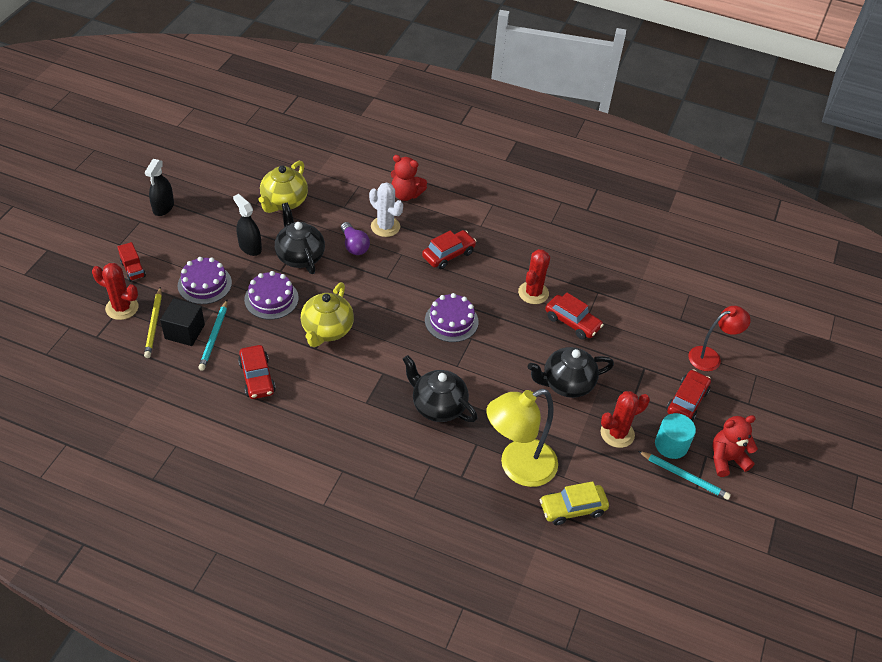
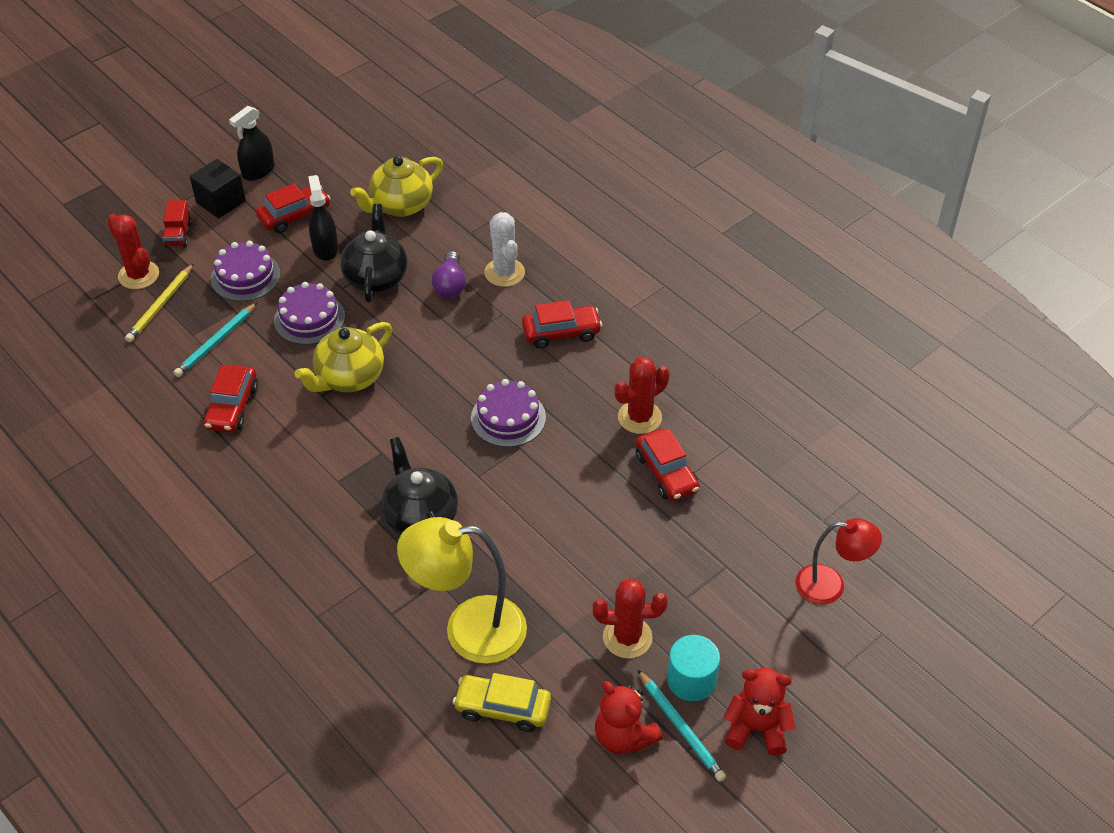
camera: 30 degrees right, 0 degrees up
black cube [160,298,205,346] -> black cube moved to [190,159,246,219]
red teddy bear [391,155,427,201] -> red teddy bear moved to [595,681,663,754]
black teapot [528,347,614,398] -> none
red car [666,369,711,421] -> red car moved to [256,183,331,233]

